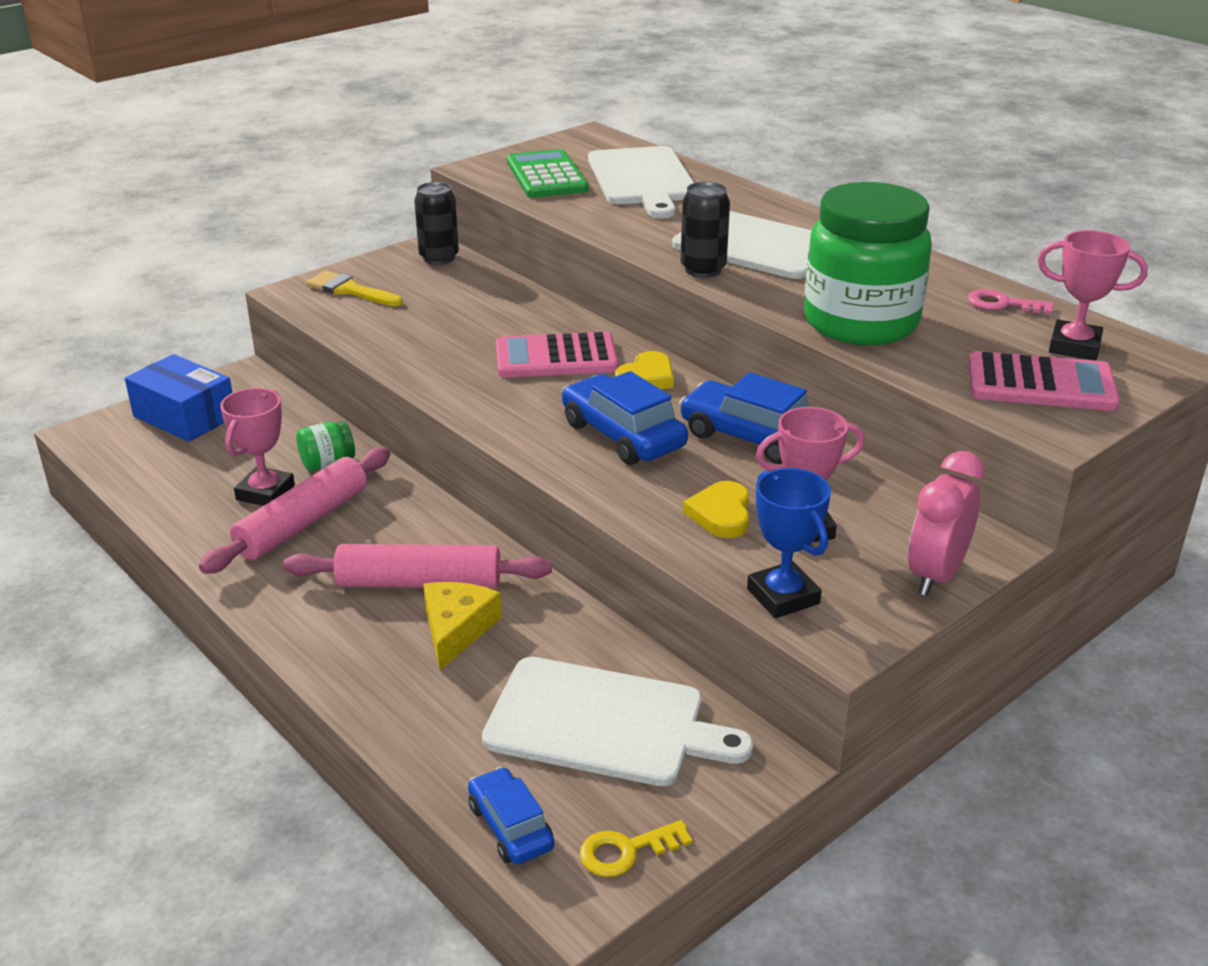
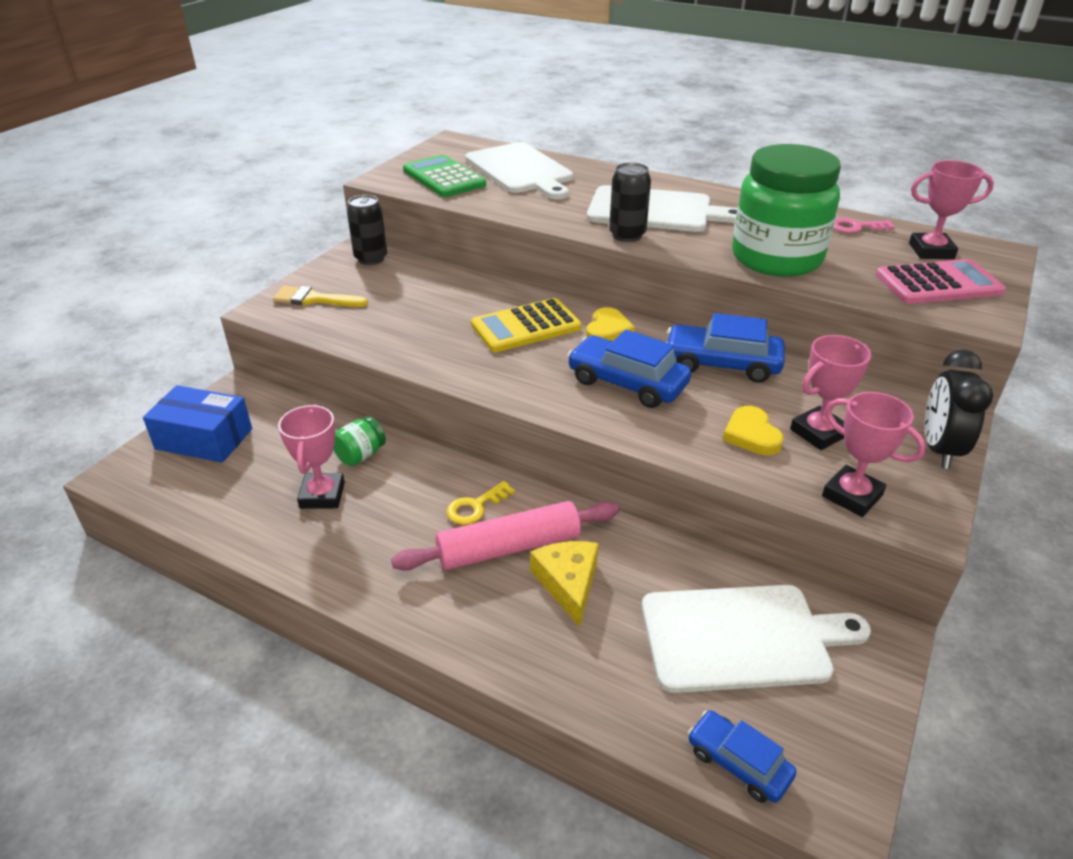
camera: 20 degrees left, 5 degrees up
pink rolling pin [199,447,391,574] -> none
pink calculator [496,332,618,378] -> yellow calculator [471,298,582,352]
yellow key [579,820,692,877] -> yellow key moved to [447,481,515,525]
blue trophy [747,468,831,618] -> pink trophy [822,392,926,517]
pink clock [908,451,985,596] -> black clock [925,349,993,469]

